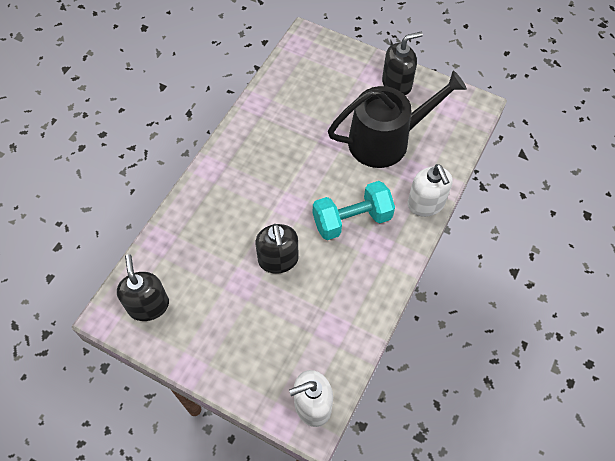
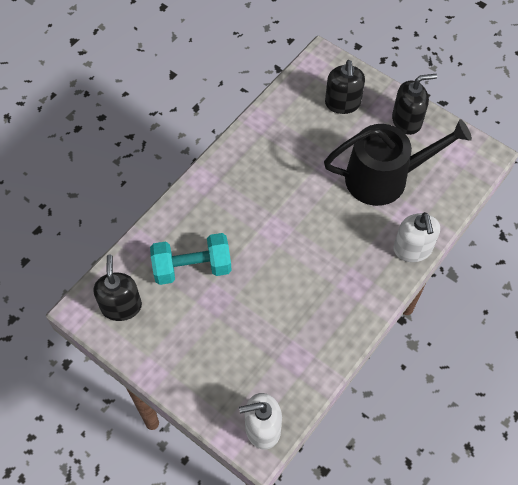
camera: 10 degrees right, 0 degrees up
black soap dispenser [255,224,299,274] -> black soap dispenser moved to [325,60,365,114]
turquoise dumbbell [313,181,395,240] -> turquoise dumbbell moved to [150,233,232,285]

